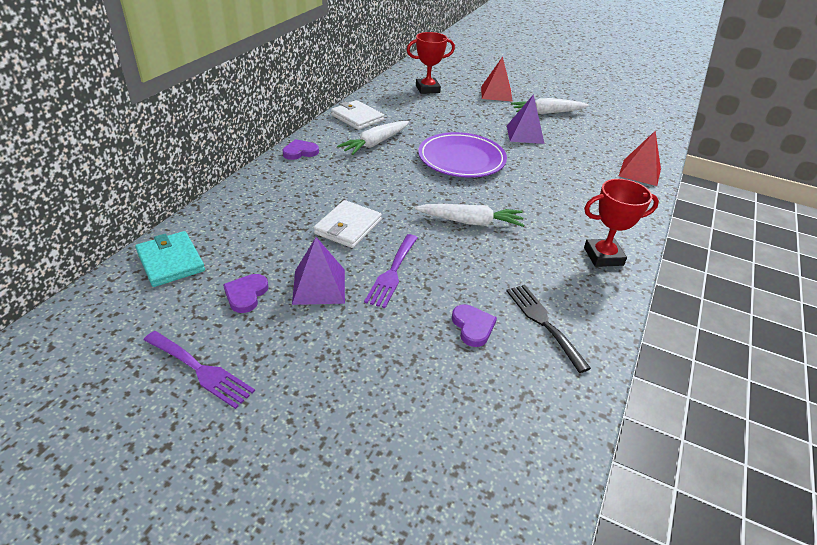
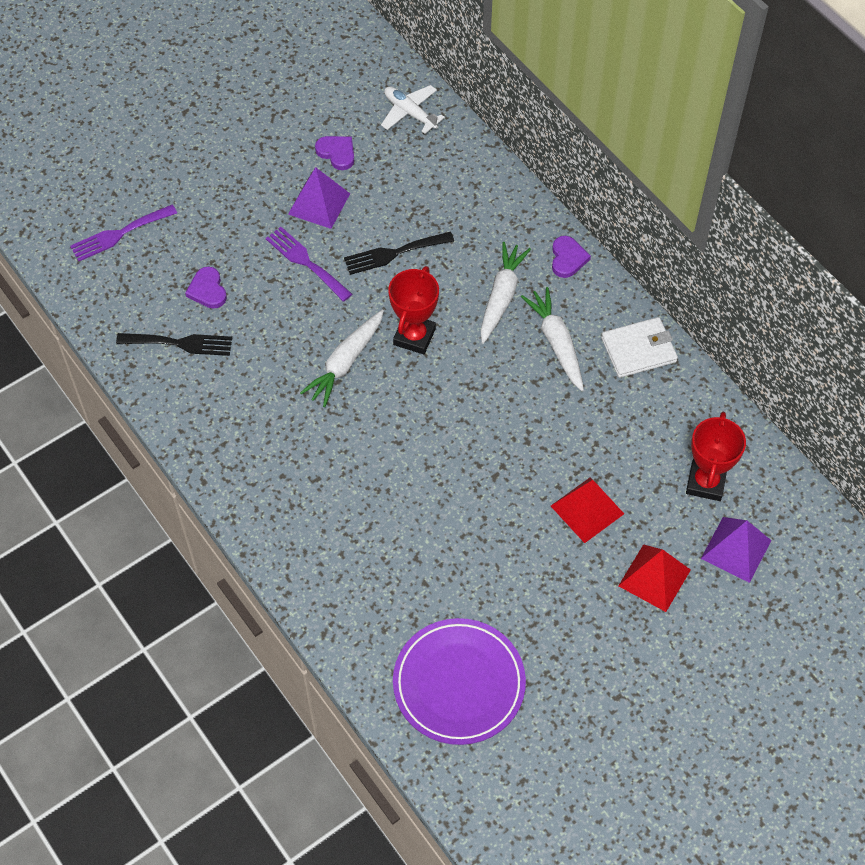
camera: 120 degrees right, 20 degrees up
turquoise wallet [135,231,205,287] -> white plane [381,85,445,134]
purple fork [144,331,255,409] -> purple fork moved to [70,204,177,261]
white wallet [314,200,382,248] -> black fork [344,232,454,275]
purple plate [418,132,507,178] -> purple plate moved to [393,618,526,745]
purple heart [452,305,497,347] -> purple heart turned 60 degrees clockwise [185,267,227,309]
purple pyramid [507,94,545,144] -> purple pyramid moved to [701,517,771,583]
white carrot [511,98,589,114] -> white carrot moved to [480,242,531,344]
red trophy [584,179,659,267] -> red trophy moved to [388,266,439,354]
red pyramid [619,131,661,186] -> red pyramid moved to [551,478,624,543]

